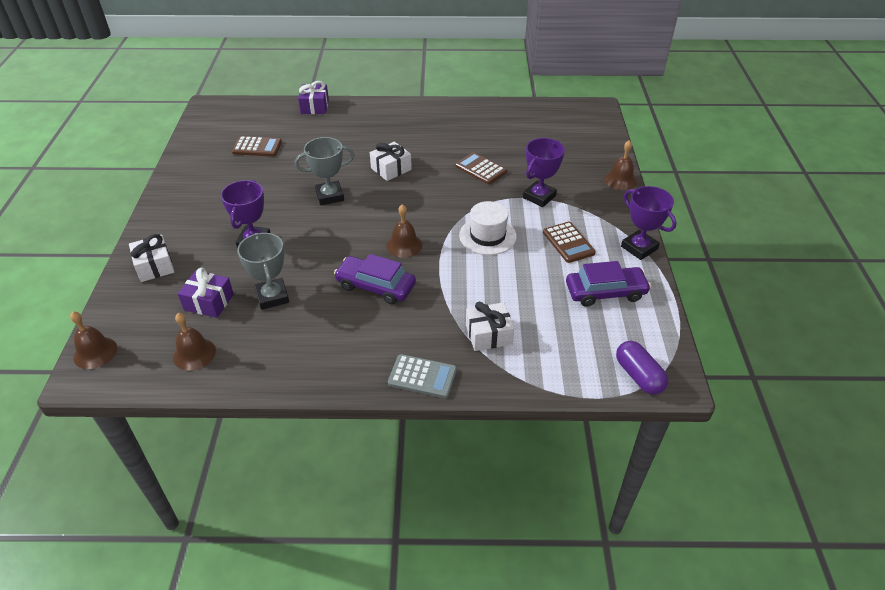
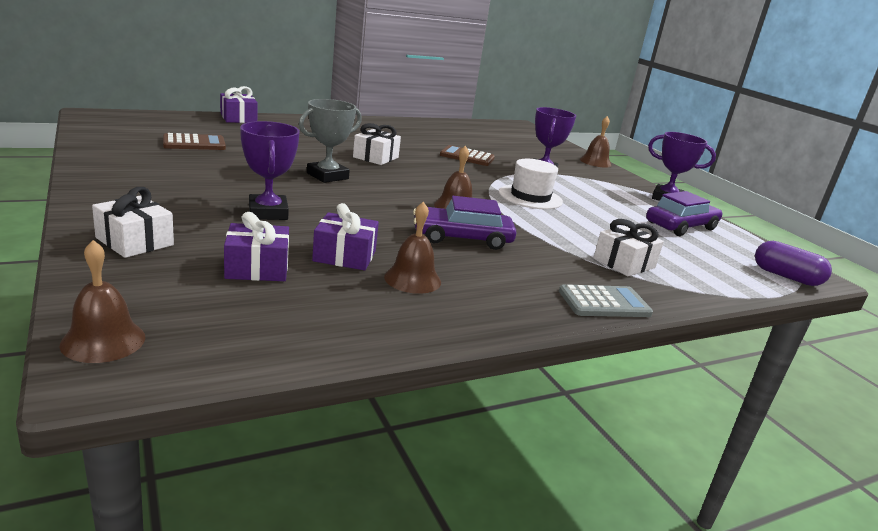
camera: 30 degrees left, 20 degrees down
brown bell [173,313,216,371] -> brown bell moved to [384,202,441,294]
grey trophy [237,233,289,310] -> purple gift [312,203,379,270]
brown calculator [543,222,596,263] -> none

